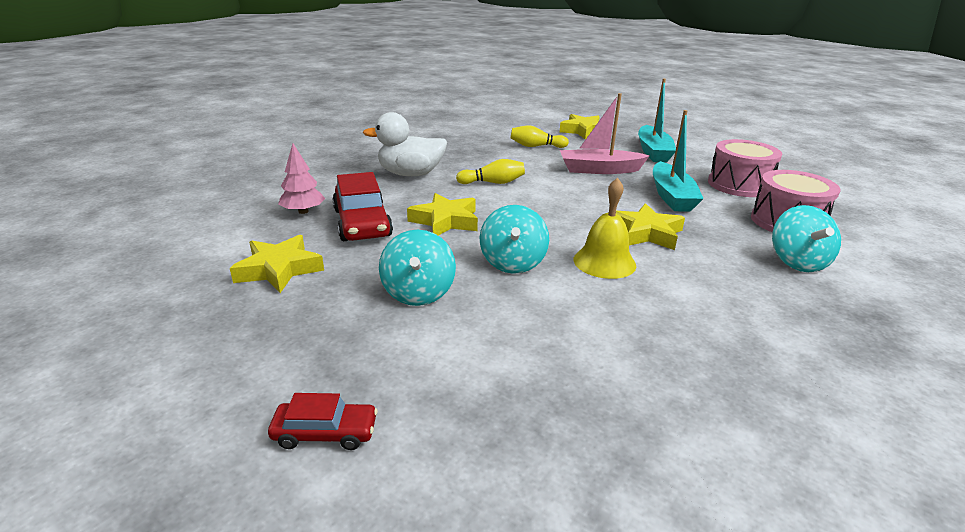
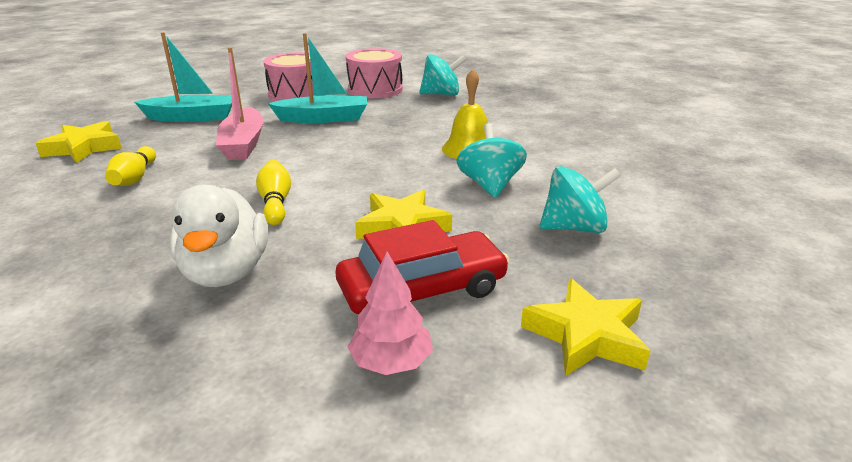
camera: 95 degrees left, 0 degrees up
red car [268,393,378,450] -> none
turquoise spinning top [480,205,549,274] -> turquoise spinning top turned 90 degrees counterclockwise [457,123,527,198]
yellow star [616,203,685,250] -> none

